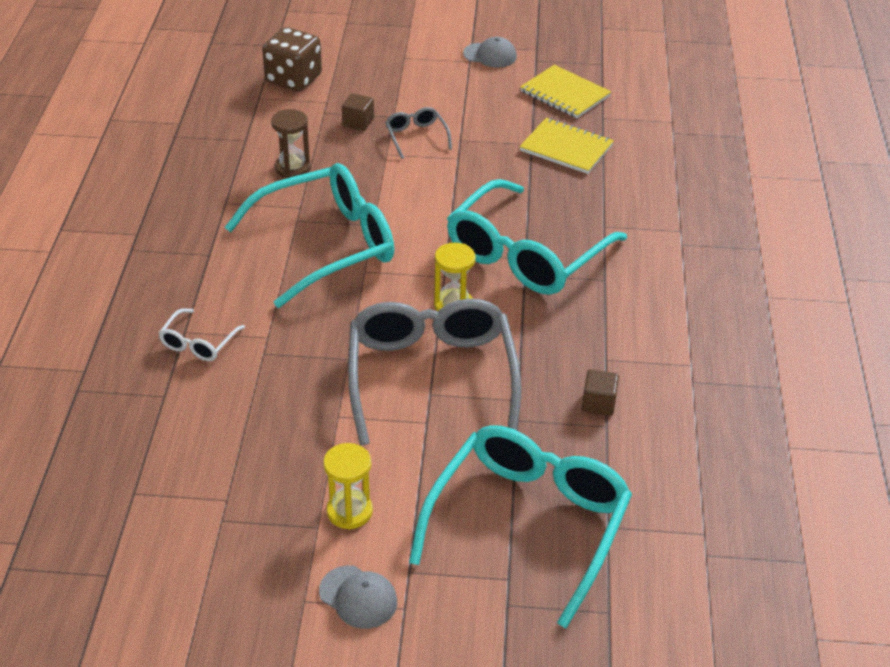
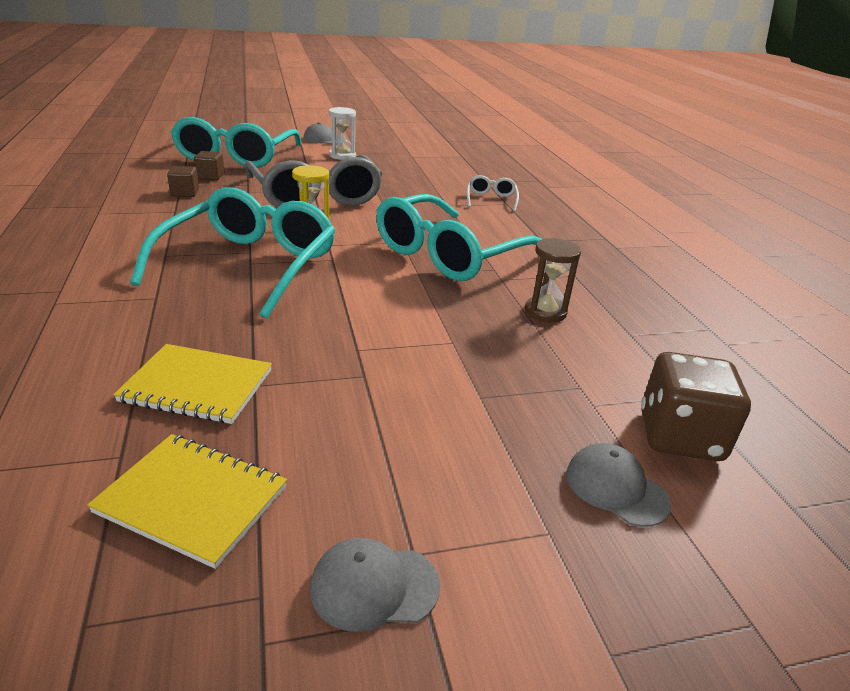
camera: 160 degrees right, 10 degrees down
yellow hourglass [323,443,373,530] -> white hourglass [329,107,356,160]
brown cube [342,93,374,131] -> brown cube moved to [194,151,225,180]
grey glasses [385,107,452,159] -> none
none -> grey cap [566,443,671,527]

